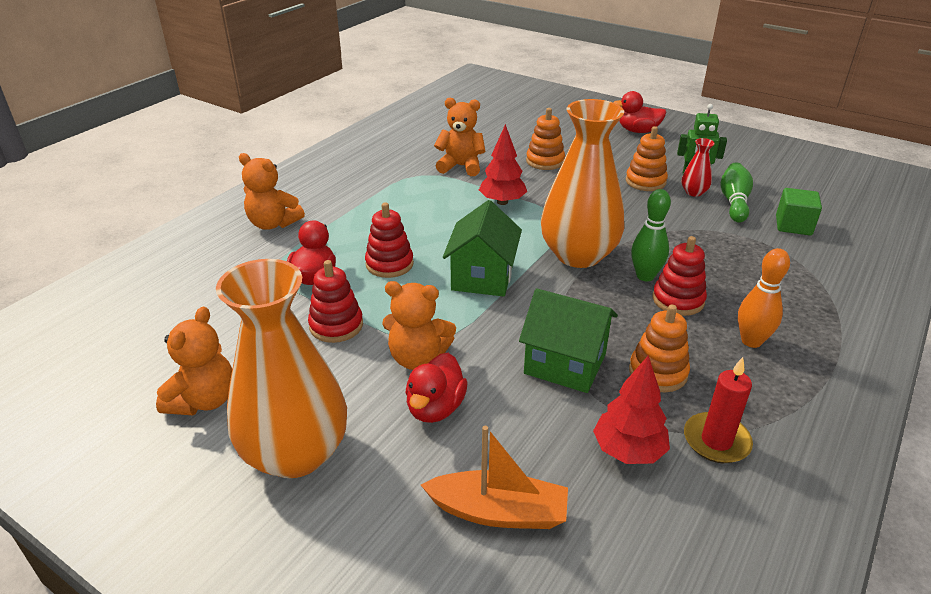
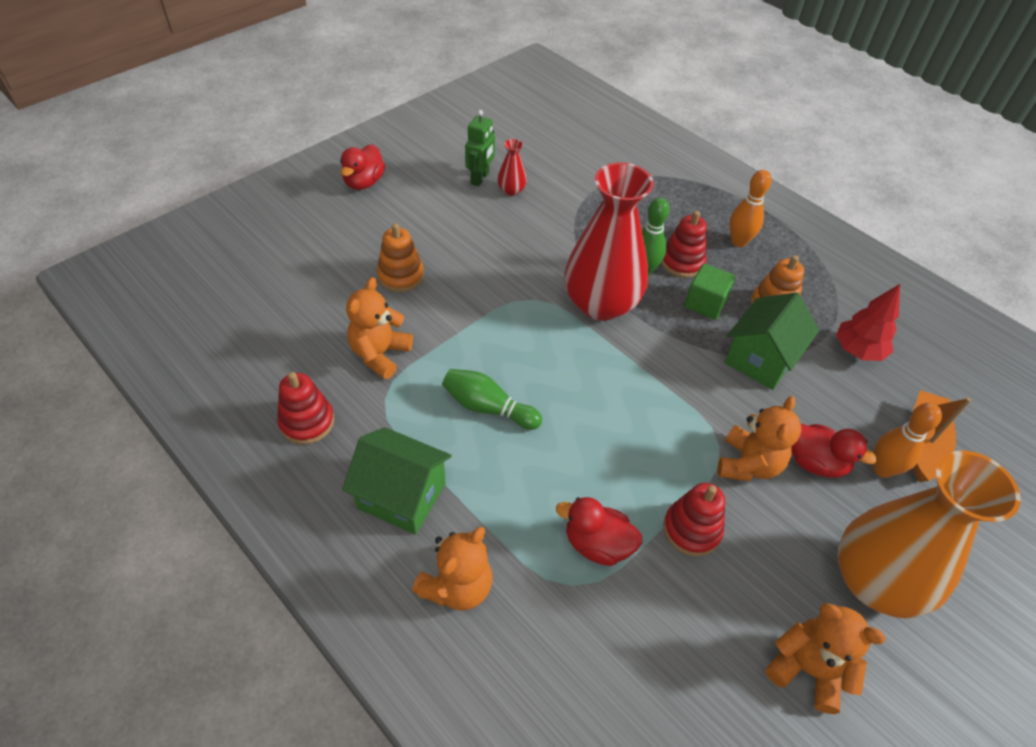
camera: 80 degrees left, 15 degrees up
red stacking toy [365,202,414,278] -> red stacking toy moved to [277,372,334,444]
green house [443,200,522,297] -> green house moved to [342,427,452,535]
red tree [479,124,527,205] -> none
orange vase [541,99,625,268] -> red vase [564,162,654,321]
orange stacking toy [626,126,668,191] -> none
red candle [684,357,753,463] -> none
green bowling pin [720,163,753,223] -> green bowling pin moved to [442,369,542,430]
green cube [776,188,822,235] -> green cube moved to [684,264,735,320]
none -> orange bowling pin [873,403,942,478]

